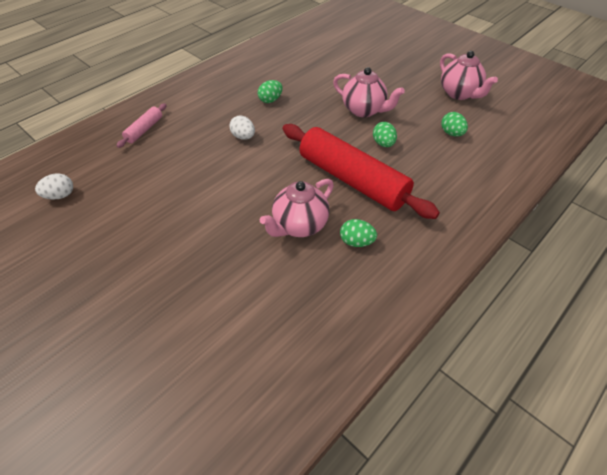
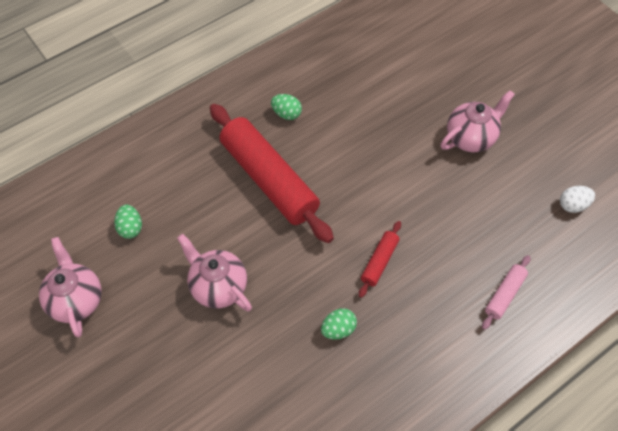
camera: 170 degrees left, 10 degrees up
white egg [229,116,255,140] -> red rolling pin [359,221,401,298]
pink teapot [260,179,334,237] -> pink teapot moved to [441,90,515,152]
green egg [373,122,397,147] -> none

